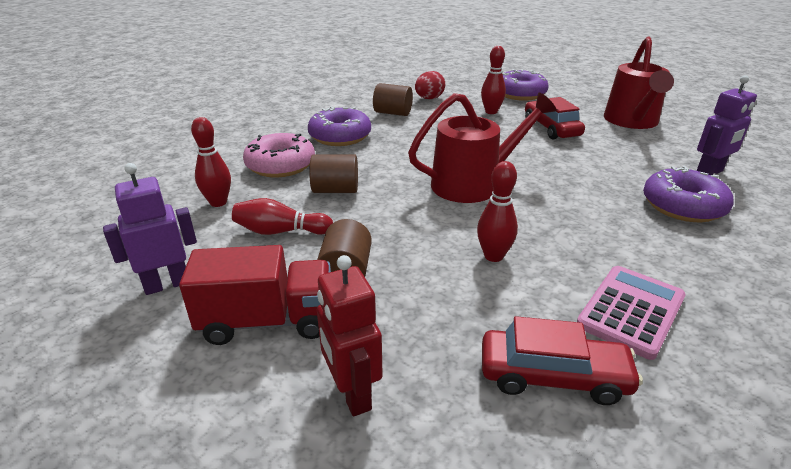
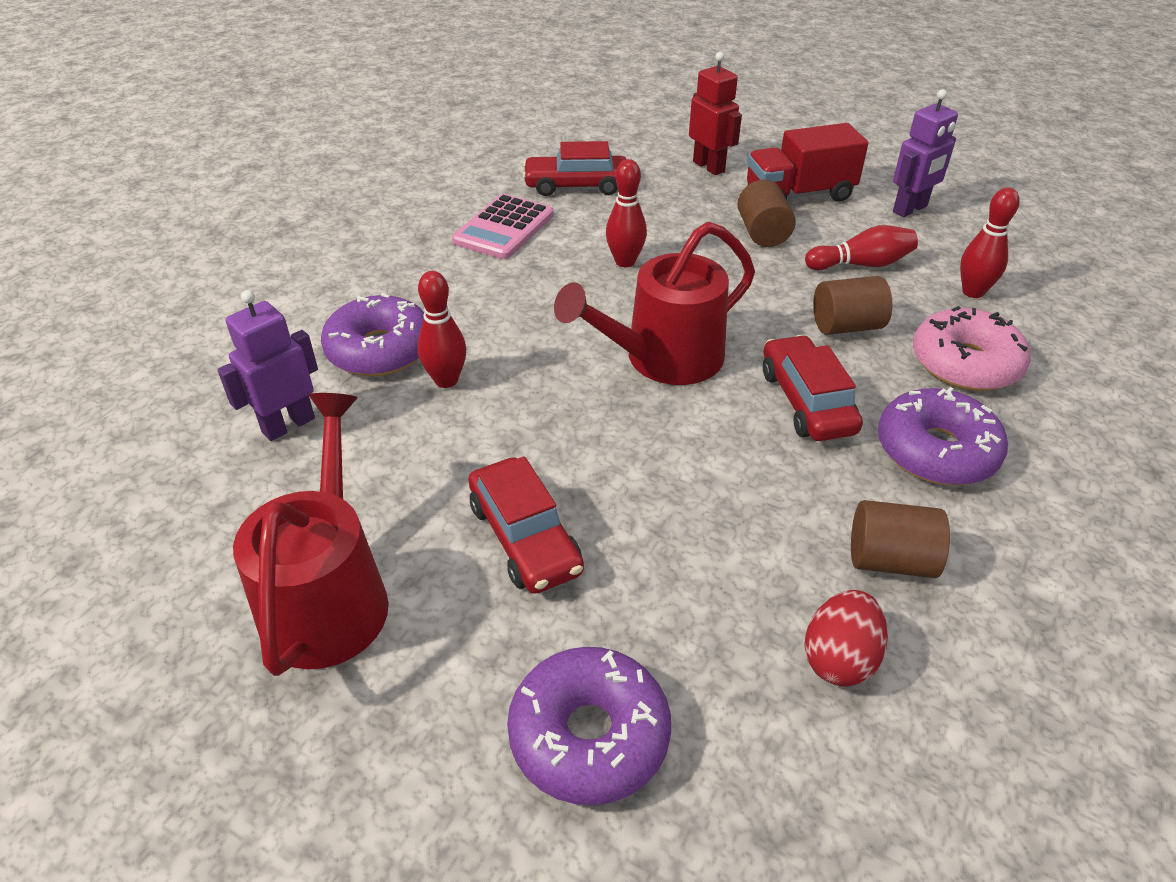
camera: 170 degrees right, 10 degrees up
red bowling pin [481,46,506,114] -> red bowling pin moved to [417,271,466,388]
none -> red car [763,335,863,441]

